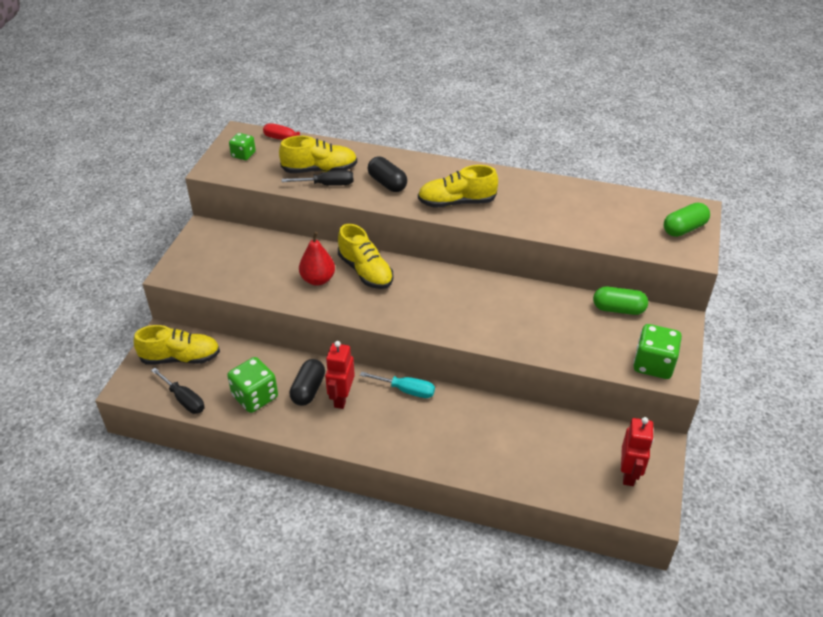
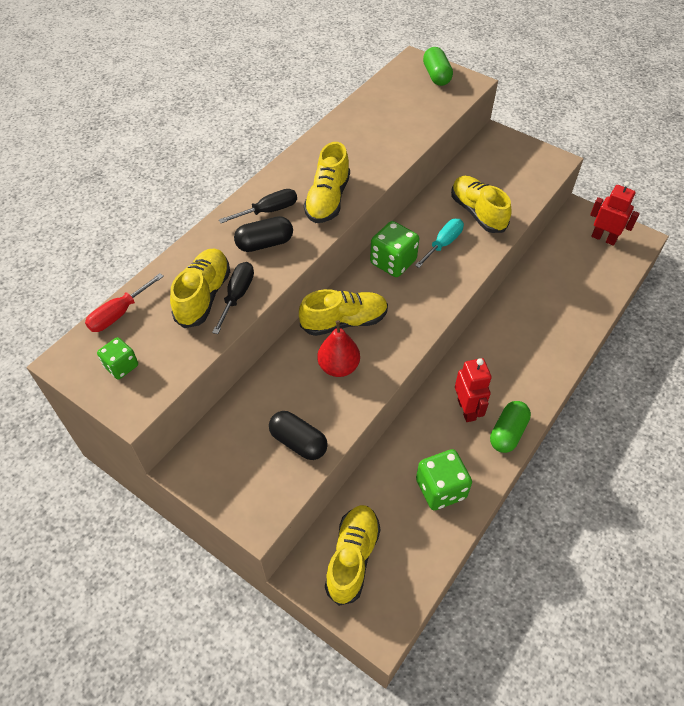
camera: 70 degrees left, 10 degrees up
black screwdriver [151,368,204,414] -> black screwdriver moved to [219,189,297,223]
black capsule [289,359,325,406] -> black capsule moved to [269,411,328,460]
red robot [325,341,355,409] -> red robot turned 135 degrees counterclockwise [455,358,492,422]
turquoise screwdriver [360,372,435,398] -> turquoise screwdriver moved to [415,219,464,268]
green capsule [593,287,648,315] -> green capsule moved to [490,401,531,453]
green dice [634,324,682,379] -> green dice moved to [370,221,419,277]
none -> yellow shoe [451,176,512,233]

